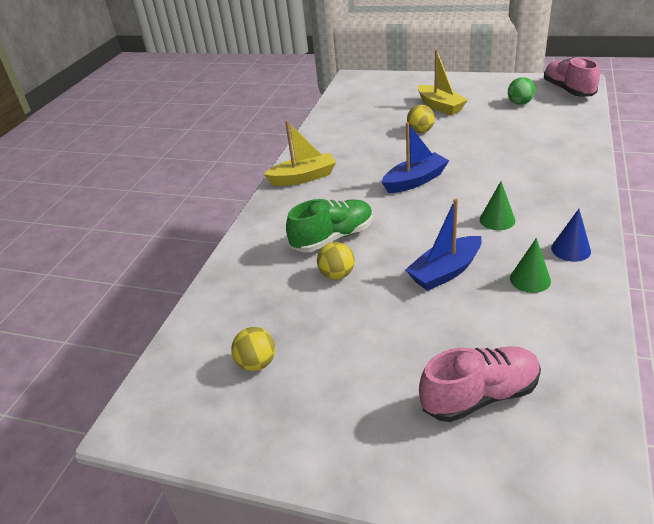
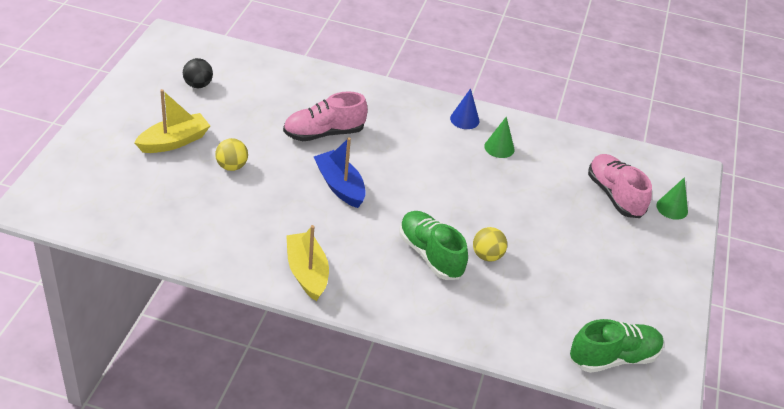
camera: 100 degrees left, 5 degrees up
yellow ball [231,327,275,371] -> none
blue boat [405,198,482,291] -> none
green cone [480,181,515,230] -> green cone moved to [657,177,688,220]
green ball [508,77,535,105] -> black ball [183,58,213,88]
pink shoe [544,57,600,97] -> pink shoe moved to [283,91,368,141]
none -> green shoe [570,319,664,373]

